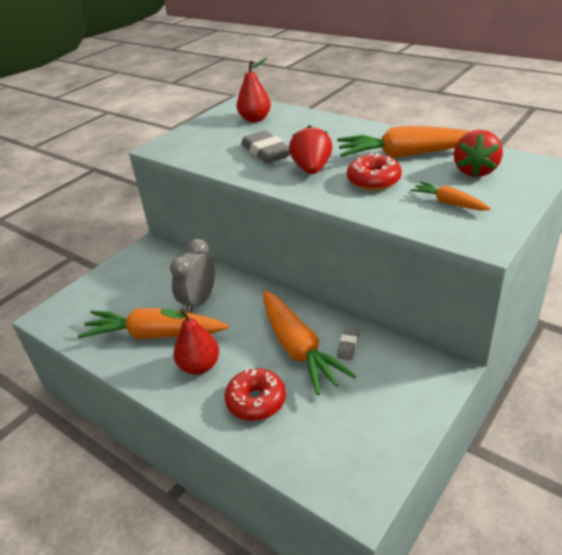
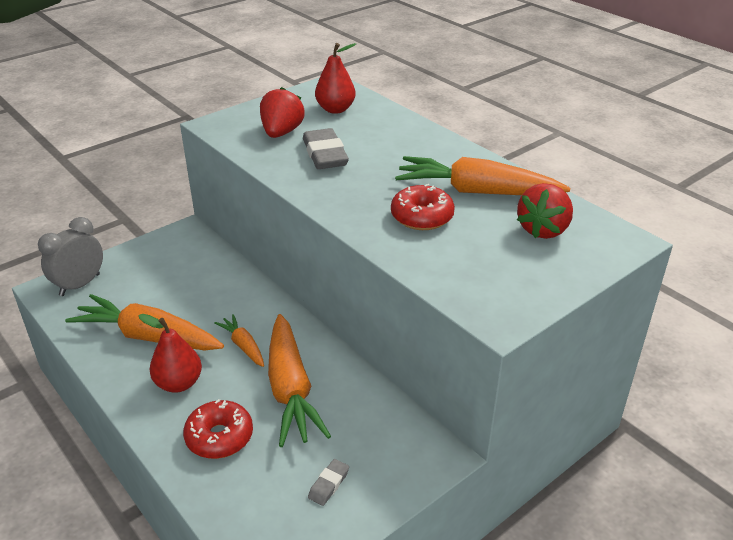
camera: 10 degrees right, 0 degrees up
grey clock [170,239,215,313] -> grey clock moved to [38,217,103,296]
red strawberry [289,125,333,174] -> red strawberry moved to [260,87,305,138]
grey eraser [337,327,359,360] -> grey eraser moved to [308,459,349,506]
orange carrot [410,181,491,211] -> orange carrot moved to [214,314,264,367]

